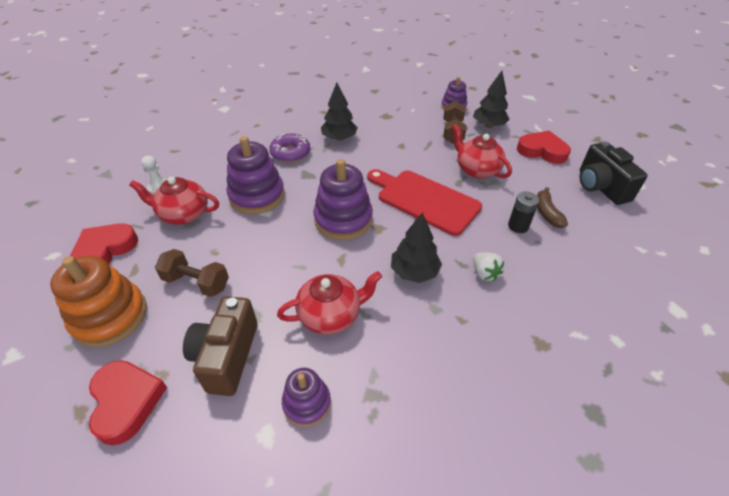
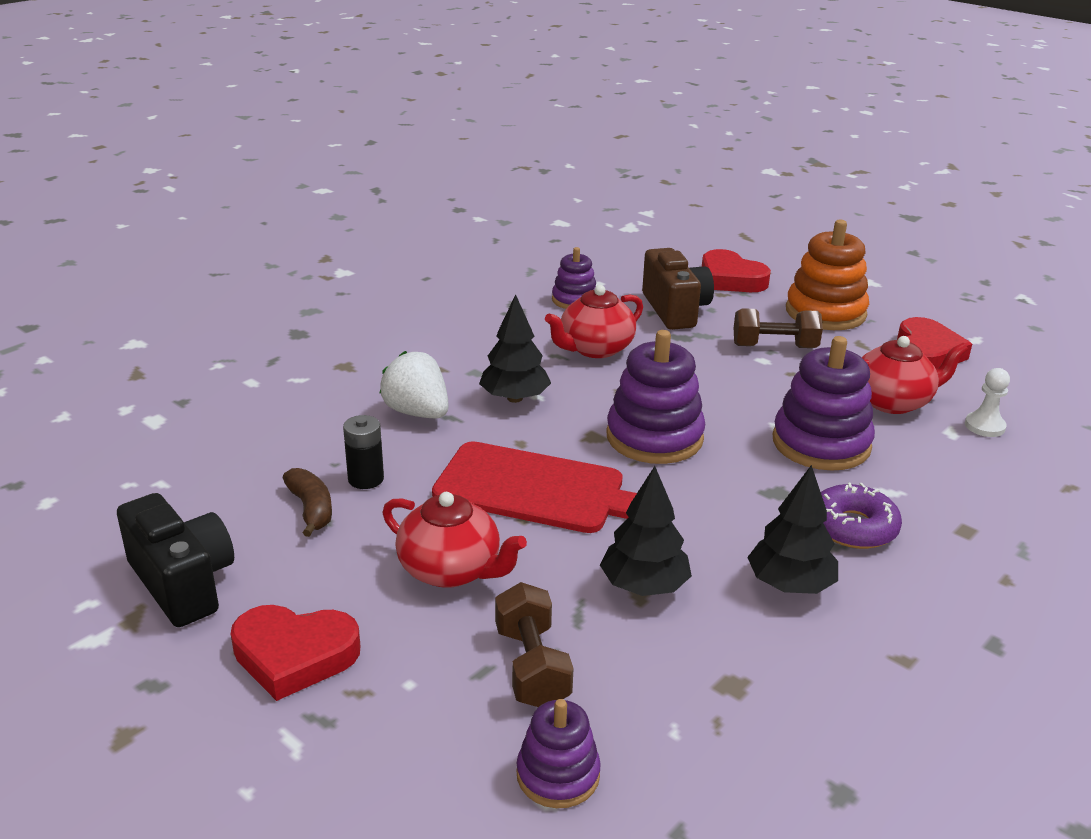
camera: 160 degrees right, 15 degrees down
black tree [473,71,510,128] -> black tree moved to [600,466,692,596]
white strawberry [473,252,504,281] -> white strawberry [379,351,449,418], size x1.56

